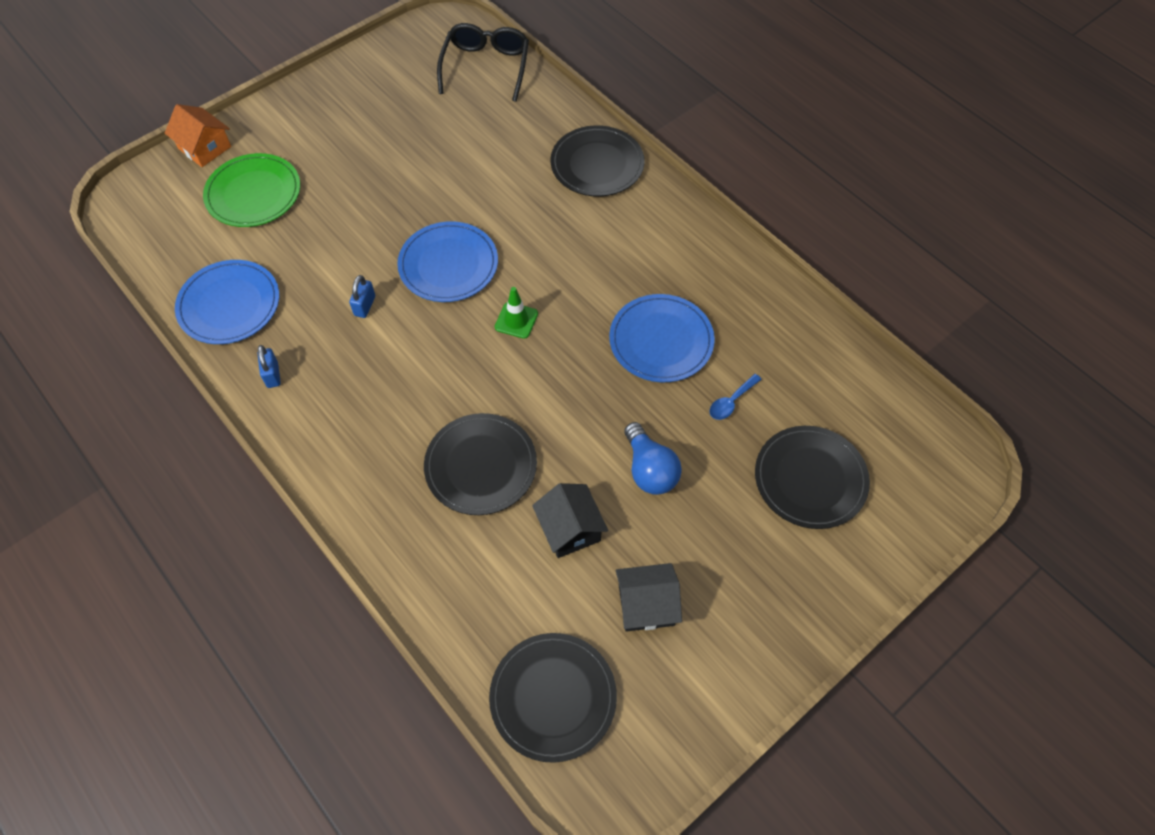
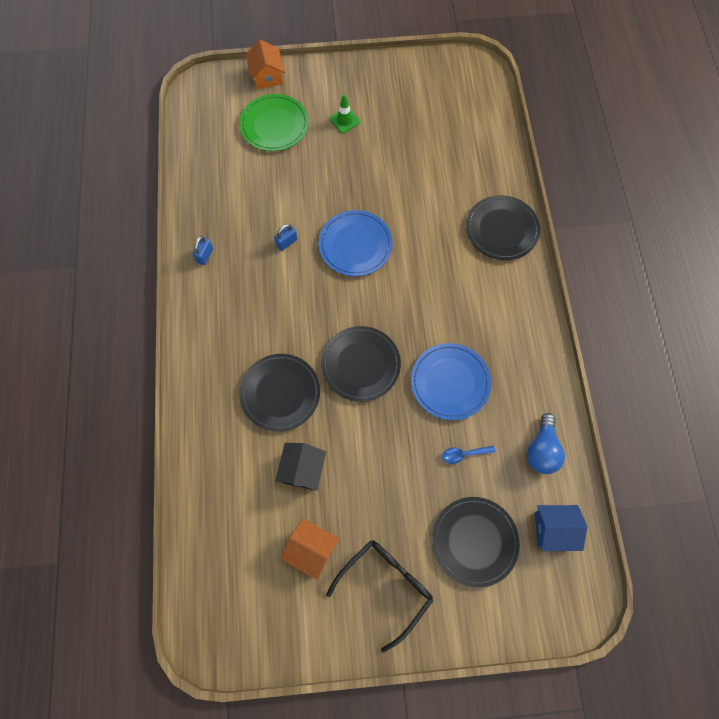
camera: 35 degrees right, 10 degrees up
blue plate [175,260,279,344] -> none
black glasses [437,23,529,102] -> black glasses moved to [326,540,433,653]
black plate [489,633,617,763] -> black plate moved to [321,326,401,402]
green traffic cone [495,287,538,339] -> green traffic cone moved to [330,94,360,133]
black house [616,563,682,632] -> orange house [281,518,339,580]
blue light bulb [624,422,682,495] -> blue light bulb moved to [527,413,565,474]
none -> blue house [535,505,587,551]

